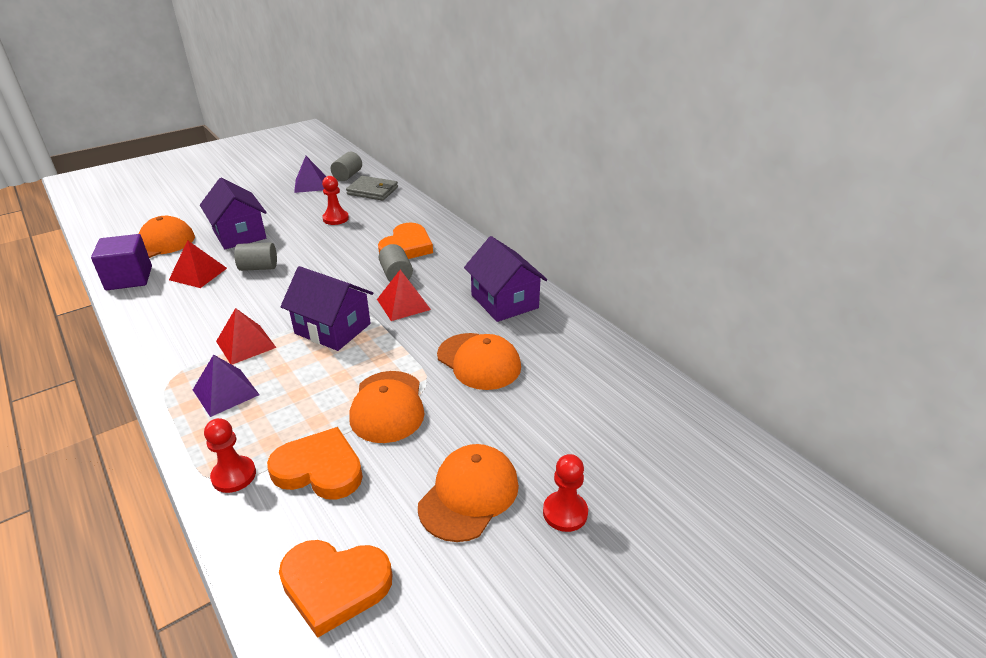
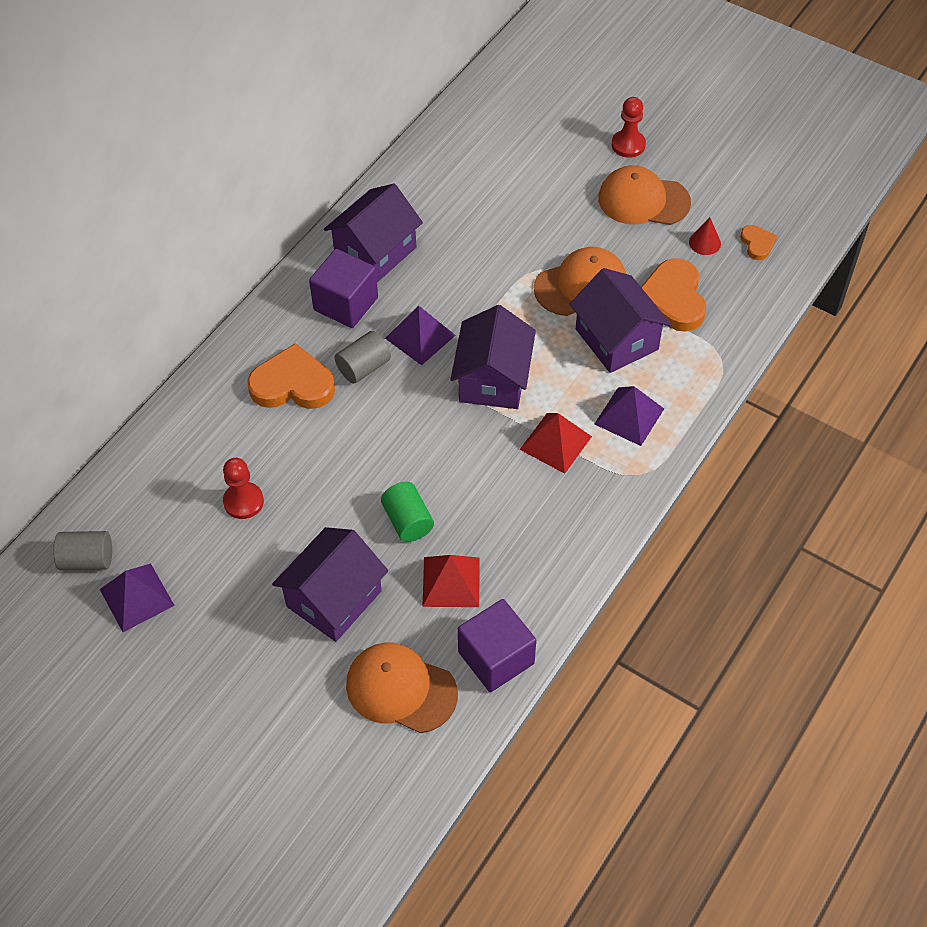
camera: 110 degrees left, 20 degrees up
red pawn [204,418,256,493] -> none
grey cylinder [234,242,277,271] -> green cylinder [381,482,434,542]
orange heart [279,540,393,638] -> orange heart [740,225,777,260], size x0.51
grey wallet [346,176,398,201] -> none
red pyramid [377,270,431,321] -> purple pyramid [385,306,456,365]
orange cap [437,333,521,390] -> none
none -> purple cube [309,249,378,328]
none -> purple house [570,268,671,373]
none -> red cone [689,217,721,255]

